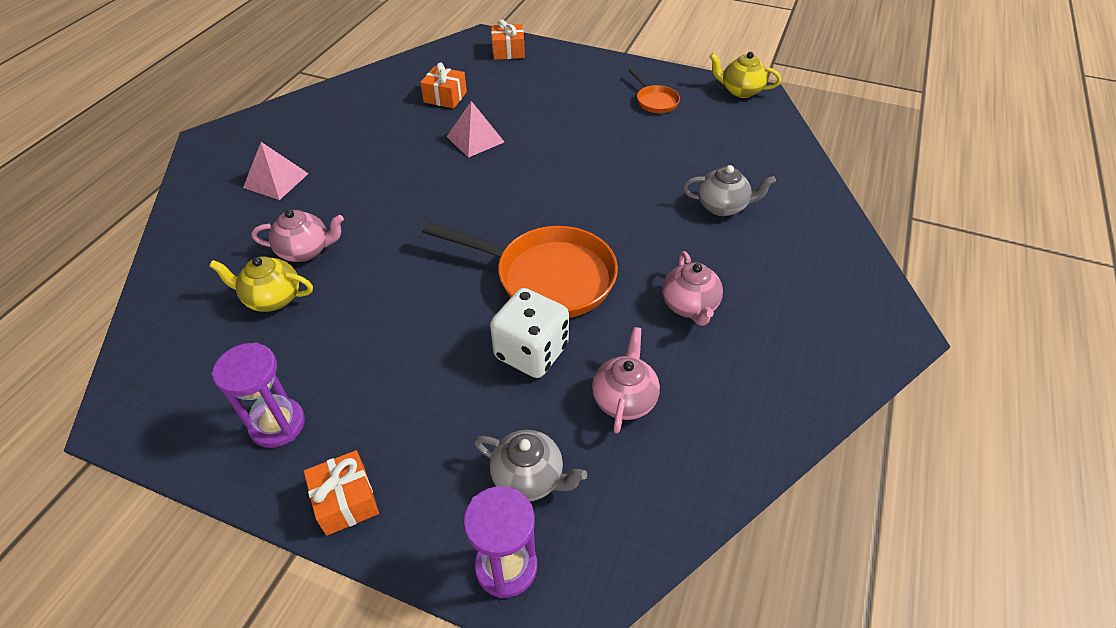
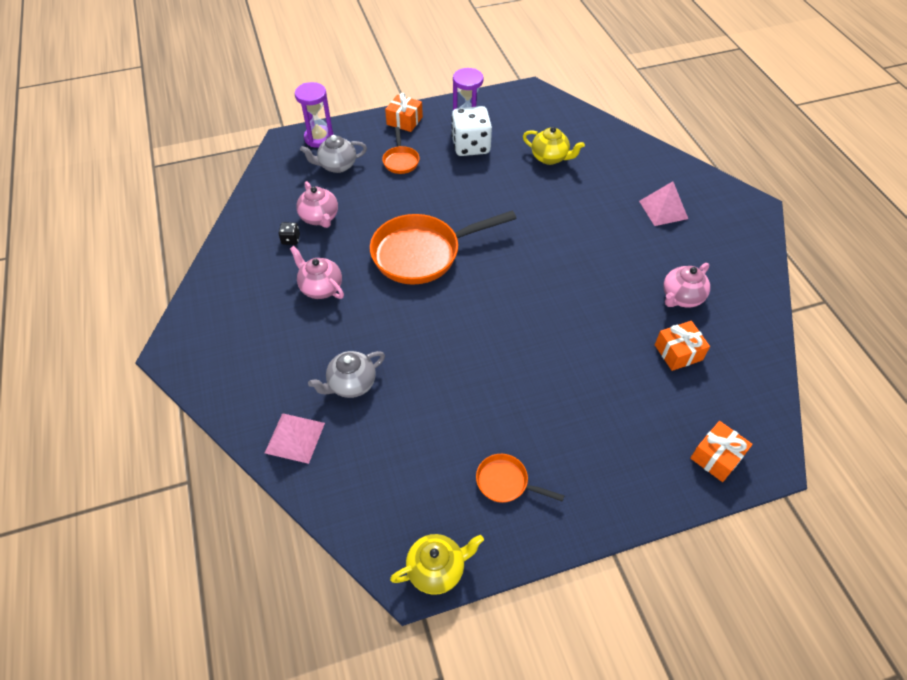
camera: 140 degrees right, 5 degrees up
yellow teapot [209,256,313,312] -> yellow teapot turned 60 degrees clockwise [523,127,585,165]
pink teapot [251,209,344,262] -> pink teapot moved to [663,263,710,308]
pink pyramid [447,101,504,158] -> pink pyramid moved to [265,413,325,464]
white dice [490,288,569,378] -> white dice moved to [451,106,492,156]
none -> black dice [278,222,300,245]
none -> orange pan [382,127,419,174]

